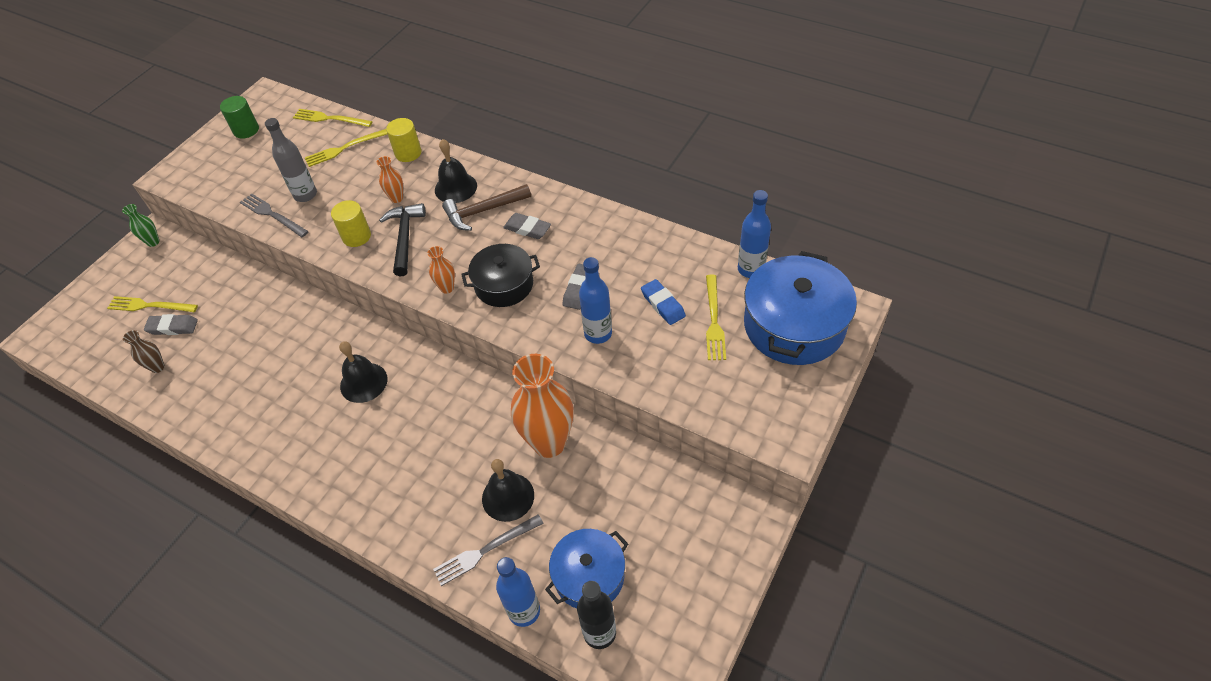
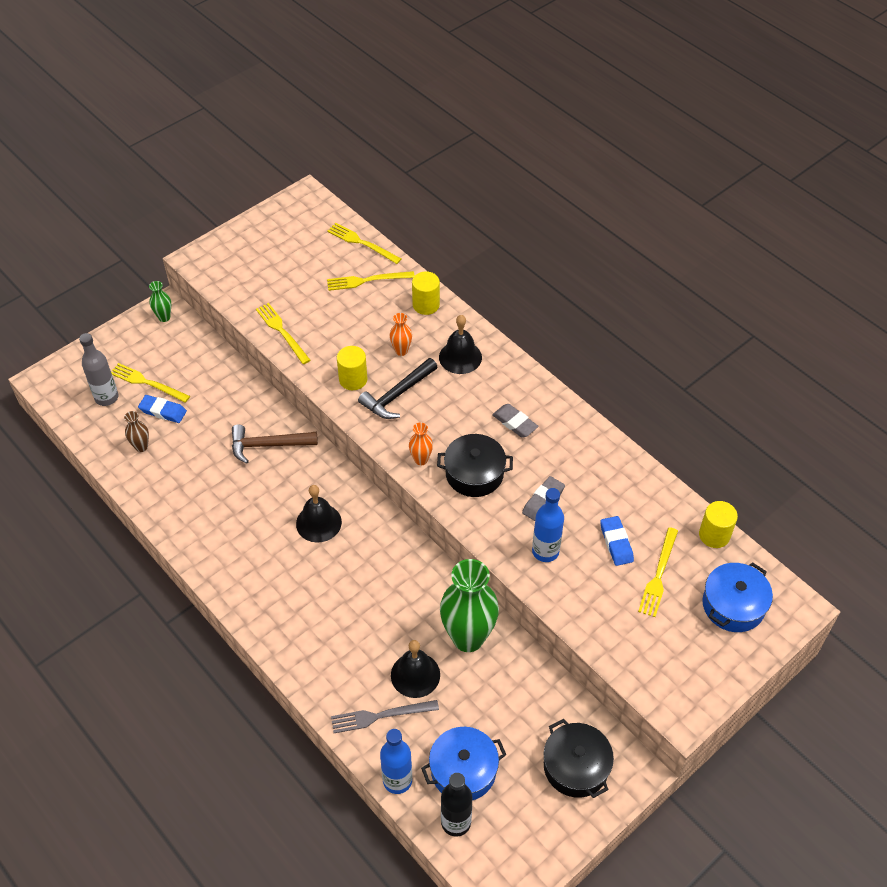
camera: 15 degrees right, 0 degrees up
grey eraser [144,314,198,335] -> blue eraser [138,395,187,423]
green cylinder [220,96,259,139] -> none
grey fork [240,193,309,237] -> yellow fork [256,303,311,364]
grey bottle [265,118,317,202] -> grey bottle moved to [79,333,119,406]
black hammer [379,203,426,276] -> black hammer turned 150 degrees counterclockwise [358,358,437,419]
brown hammer [442,184,531,231] -> brown hammer moved to [232,425,318,464]
orange vase [511,354,573,458] -> green vase [440,559,499,652]
blue bottle [738,190,771,278] -> yellow cylinder [699,501,738,548]
blue pot [744,251,857,365] -> blue pot [702,562,773,632], size x0.63
none -> black pot [544,719,614,798]

